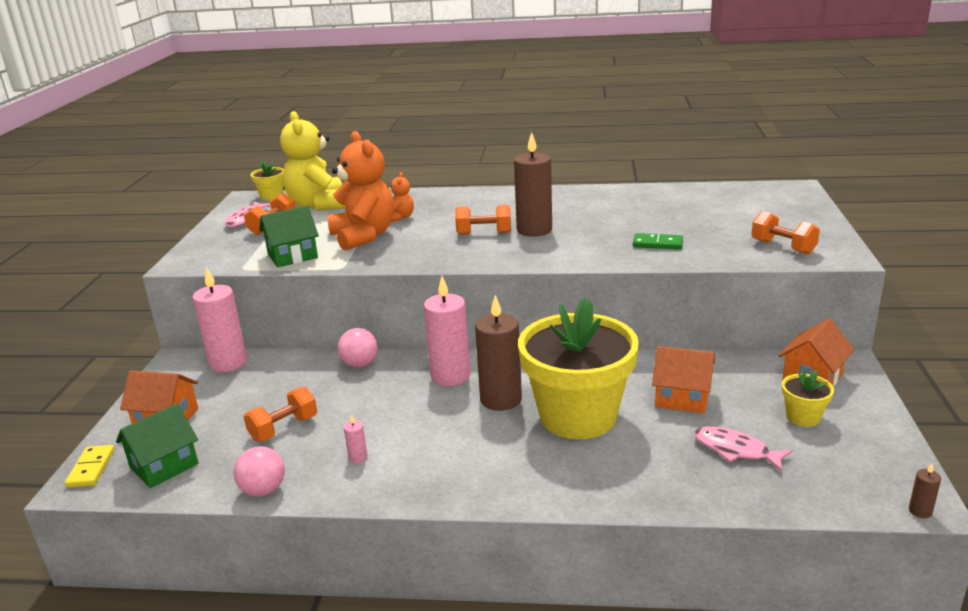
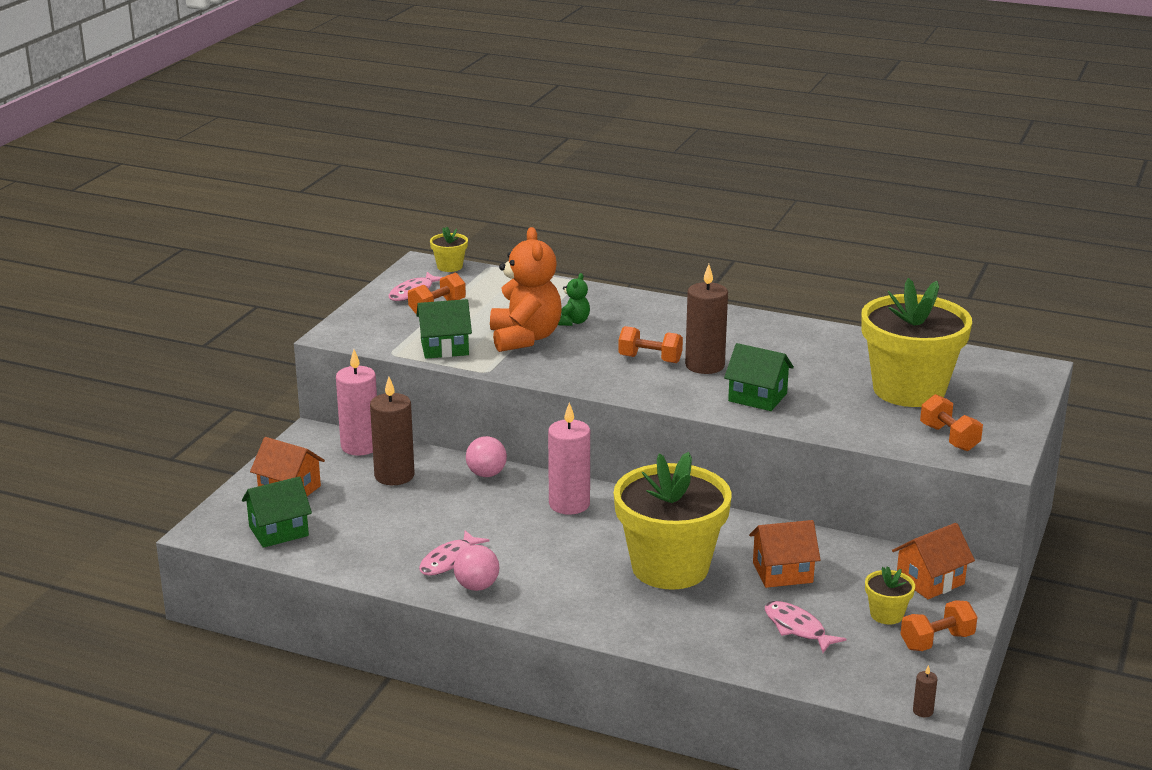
camera: 15 degrees right, 0 degrees up
yellow domino [65,445,115,487] -> none
pink ball [234,446,285,497] -> pink ball moved to [454,545,499,591]
orange dumbbell [244,387,317,442] -> orange dumbbell moved to [901,600,977,651]
yellow teddy bear [280,111,345,210] -> none
pink candle [344,414,367,463] -> pink fish [419,530,489,576]
orange teddy bear [388,172,414,222] -> green teddy bear [558,273,590,326]
brown candle [475,295,522,411] -> brown candle moved to [370,377,414,485]
green domino [633,233,683,250] -> none
orange house [652,346,715,413] -> orange house turned 45 degrees counterclockwise [749,520,820,588]
none -> green house [724,343,794,411]
none -> yellow flower pot [861,278,972,407]

